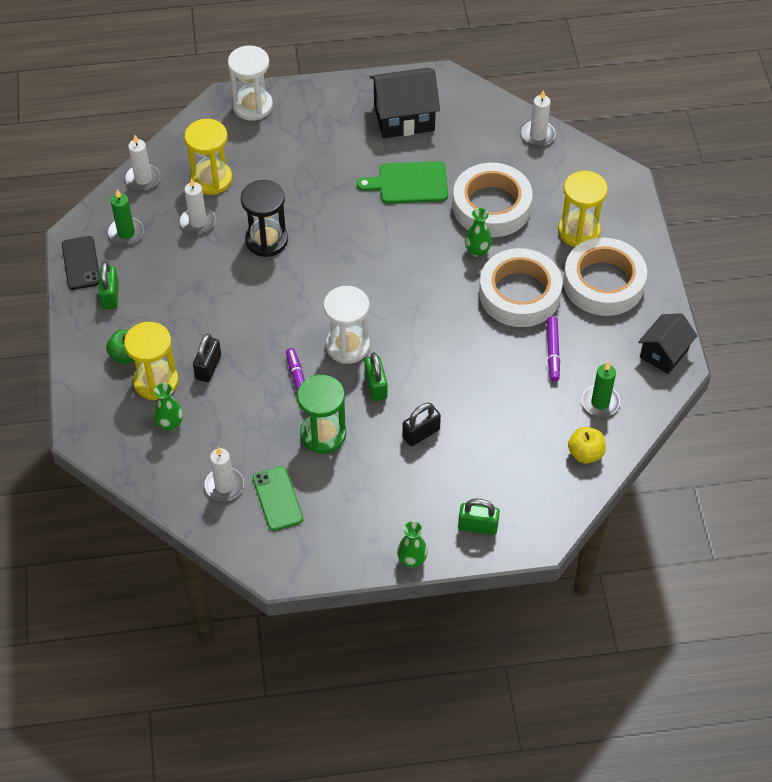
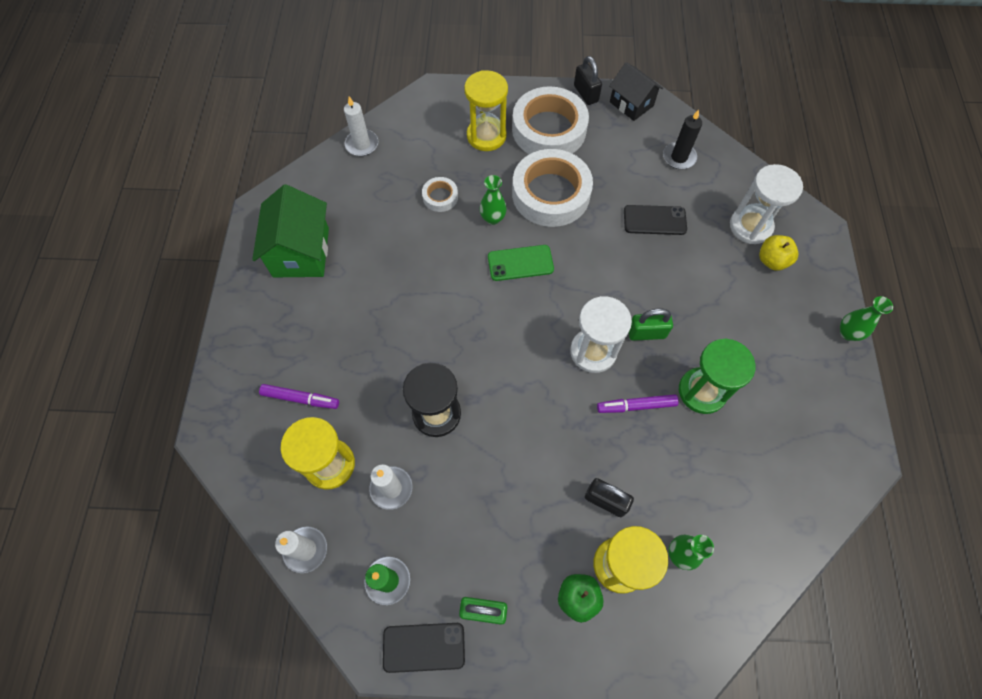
camera: 80 degrees left, 10 degrees up
white candle [204,447,244,501] -> none
white hourglass [228,45,273,121] -> white hourglass moved to [730,164,803,244]
green phone [253,466,303,531] -> green phone moved to [488,245,554,281]
green cutting board [357,161,448,204] -> none
black house [369,68,440,138] -> green house [252,184,329,277]
black padlock [402,403,441,446] -> black padlock moved to [574,56,602,105]
white tape [453,163,532,237] -> white tape [422,177,458,212], size x0.45
green padlock [458,499,500,535] -> none
purple marker [547,316,560,382] -> purple marker moved to [259,384,339,409]
yellow apple [568,427,606,463] -> yellow apple moved to [759,235,798,271]
green candle [582,362,620,417] -> black candle [663,110,702,169]
none -> black phone [624,205,687,235]

